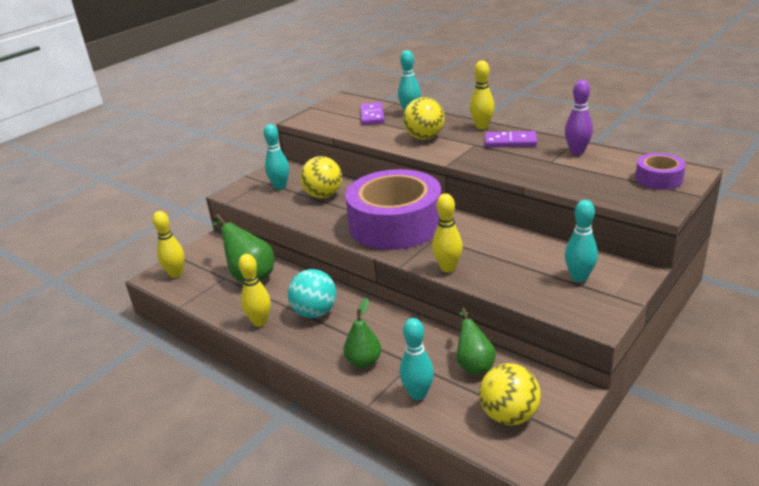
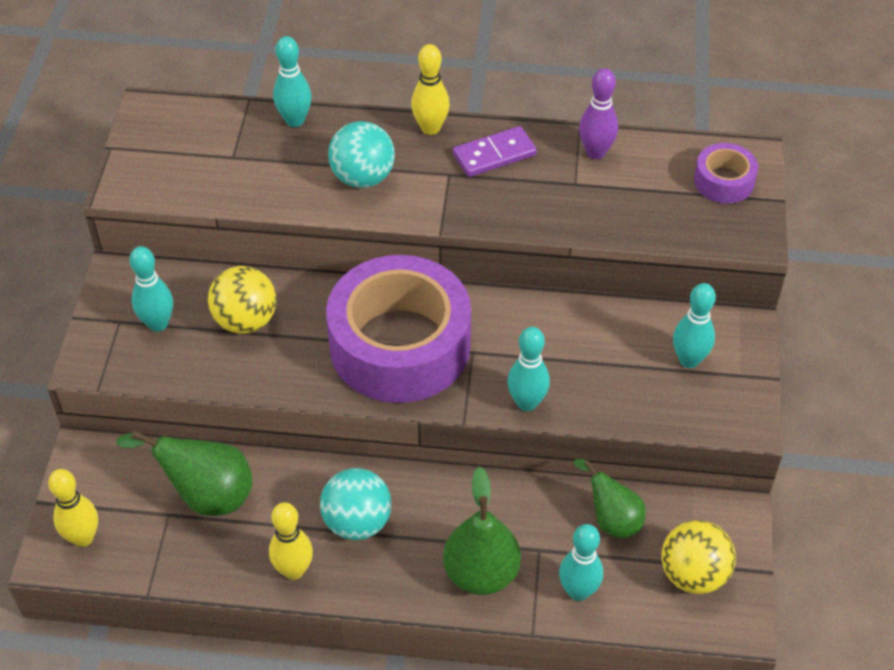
camera: 35 degrees left, 20 degrees up
green pear [343,298,381,368] -> green pear [443,466,521,595], size x1.50
purple domino [360,102,385,125] -> none
yellow ball [403,97,445,140] -> turquoise ball [328,121,395,188]
yellow bowling pin [432,193,463,272] -> turquoise bowling pin [507,327,550,411]

